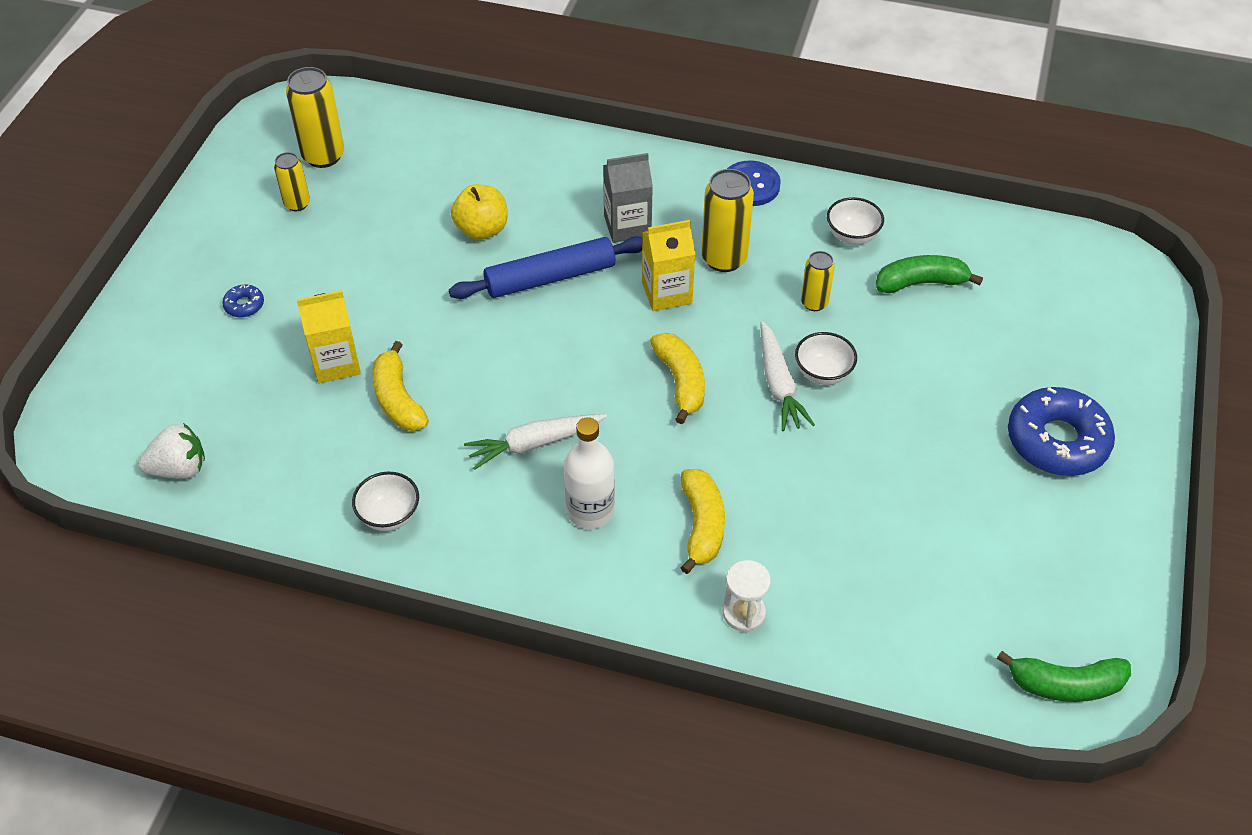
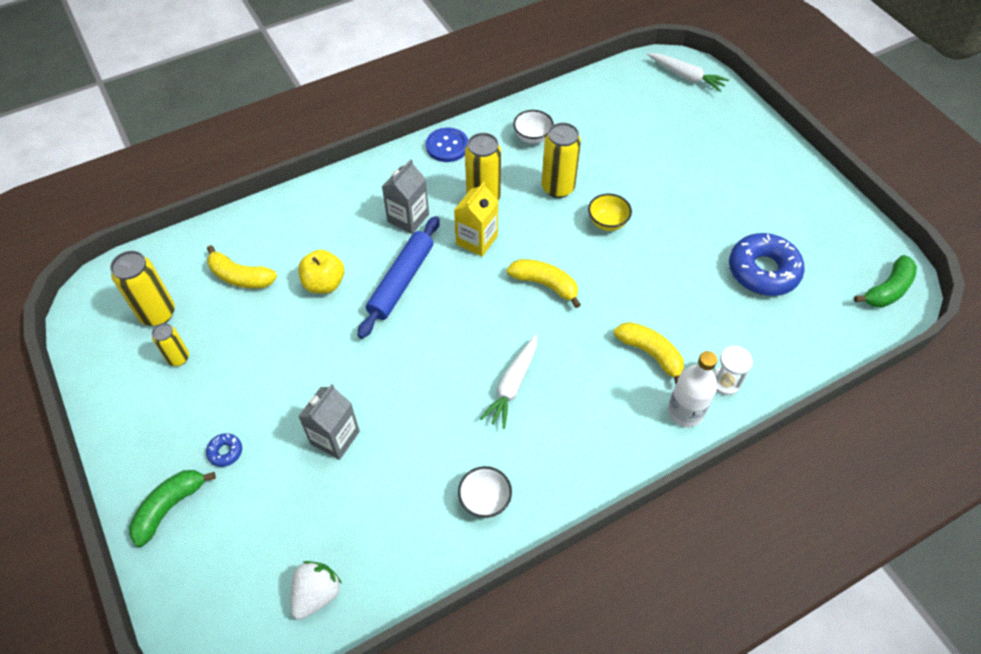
camera: 45 degrees left, 5 degrees up
yellow carton [297,290,361,383] -> grey carton [298,384,360,460]
yellow banana [373,341,429,431] -> yellow banana moved to [207,245,277,289]
white bottle [564,417,615,529] -> white bottle moved to [668,351,717,427]
white carrot [761,321,815,431] -> white carrot moved to [647,53,729,92]
white bowl [795,332,857,385] -> yellow bowl [588,193,632,231]
yellow can [801,251,835,311] -> yellow can [542,122,581,198], size x1.69
green banana [876,255,983,293] -> green banana moved to [129,470,216,547]
blue donut [1008,387,1115,476] -> blue donut moved to [729,233,804,296]

